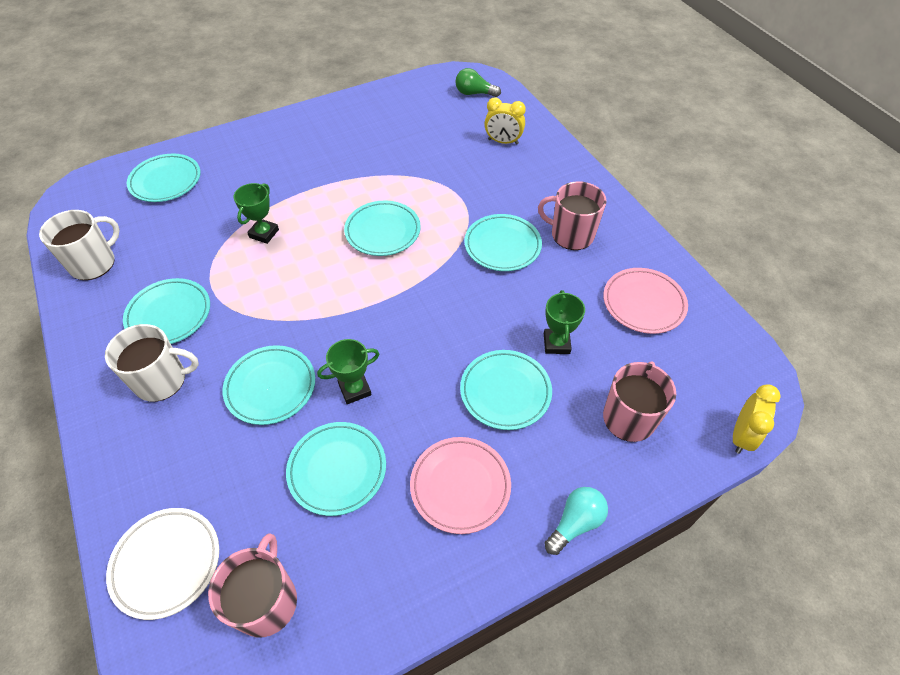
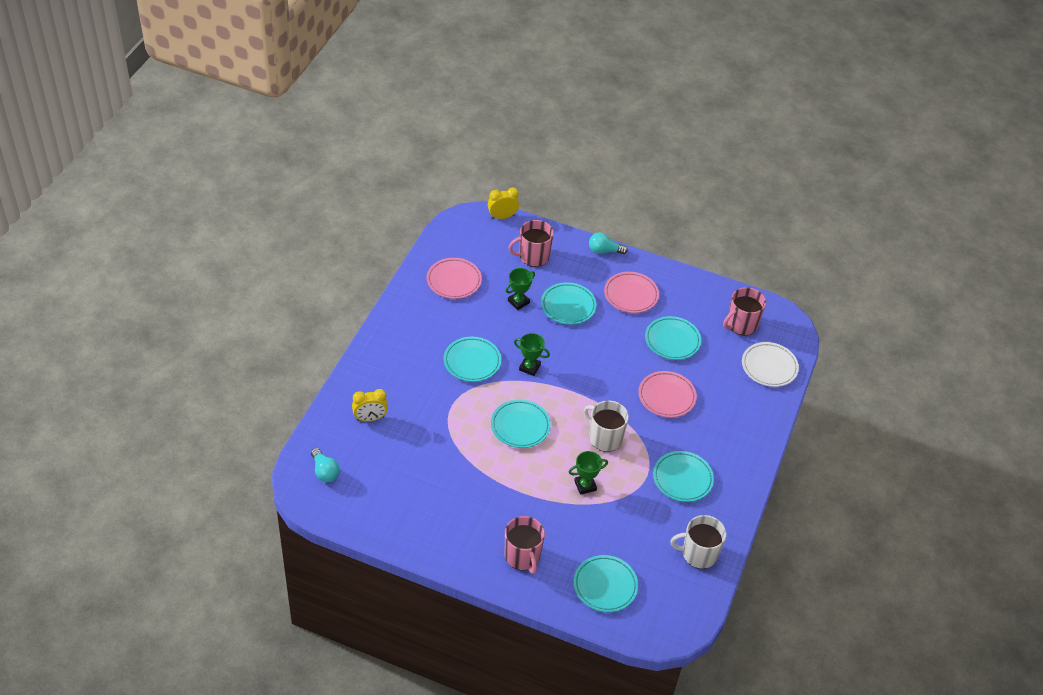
camera: 135 degrees left, 5 degrees down
white mug [105,324,199,402] -> white mug moved to [584,401,629,452]
turquoise plate [222,345,315,425] -> pink plate [638,371,697,418]
green trophy [317,339,379,404] -> green trophy moved to [514,333,550,376]
green light bulb [455,68,501,97] -> turquoise light bulb [311,448,340,482]
yellow clock [484,98,526,145] -> yellow clock turned 105 degrees clockwise [352,389,388,422]
pink mug [538,181,607,250] -> pink mug moved to [505,516,545,574]

